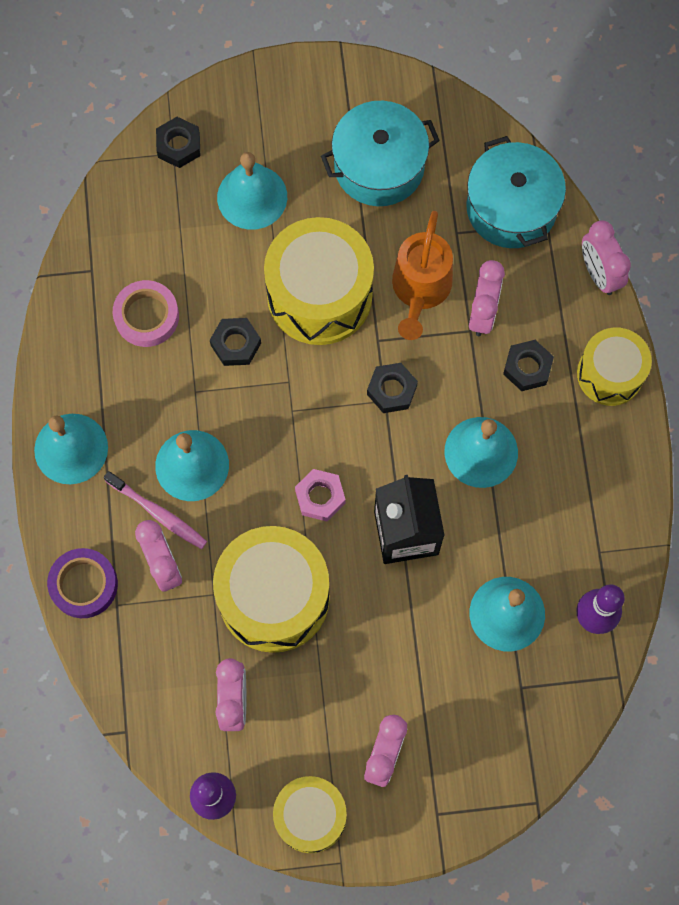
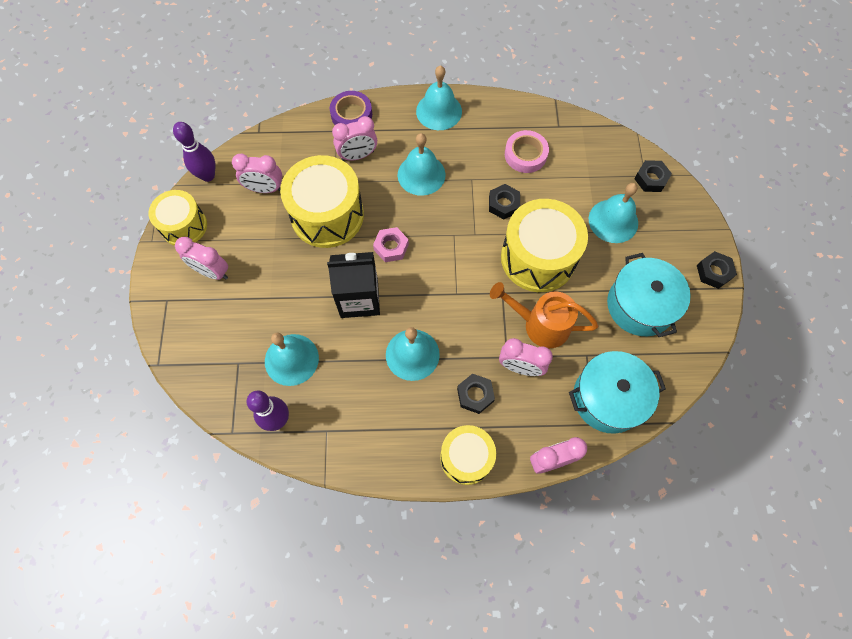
camera: 95 degrees right, 5 degrees down
pink toothbrush [104,471,207,549] -> none
black nut [367,363,418,413] -> black nut moved to [697,251,737,289]

